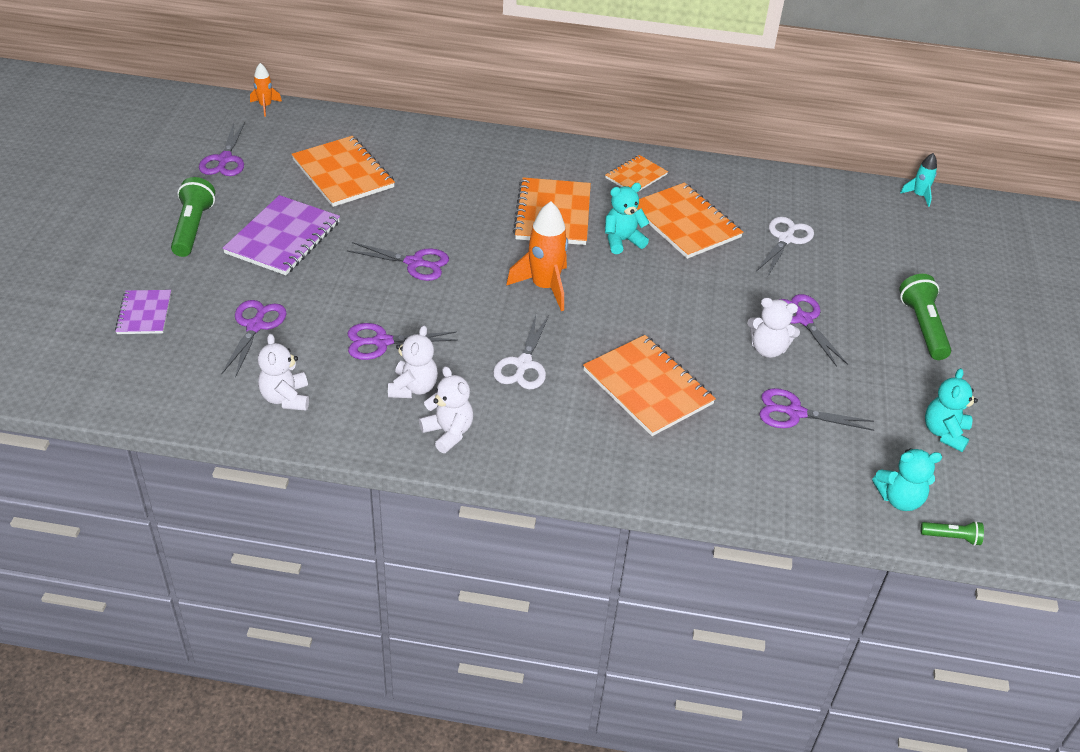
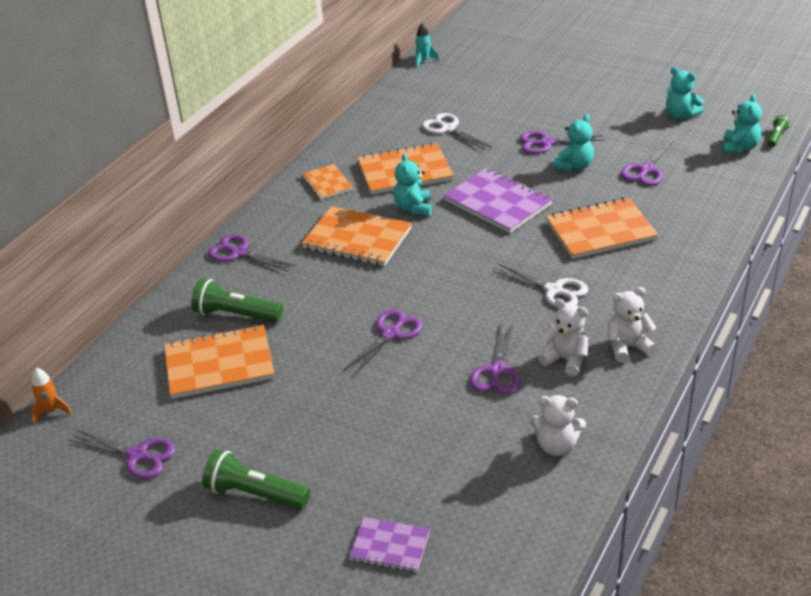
camera: 65 degrees left, 5 degrees down
purple scissors [222,300,287,378] -> purple scissors moved to [208,234,295,272]
purple notebook [223,195,340,275] -> purple notebook moved to [443,168,553,233]
orange rocket [506,201,568,311] -> none
white teddy bear [747,297,800,358] -> turquoise teddy bear [553,114,594,171]
green flashlight [899,274,951,360] -> green flashlight moved to [191,279,283,322]

